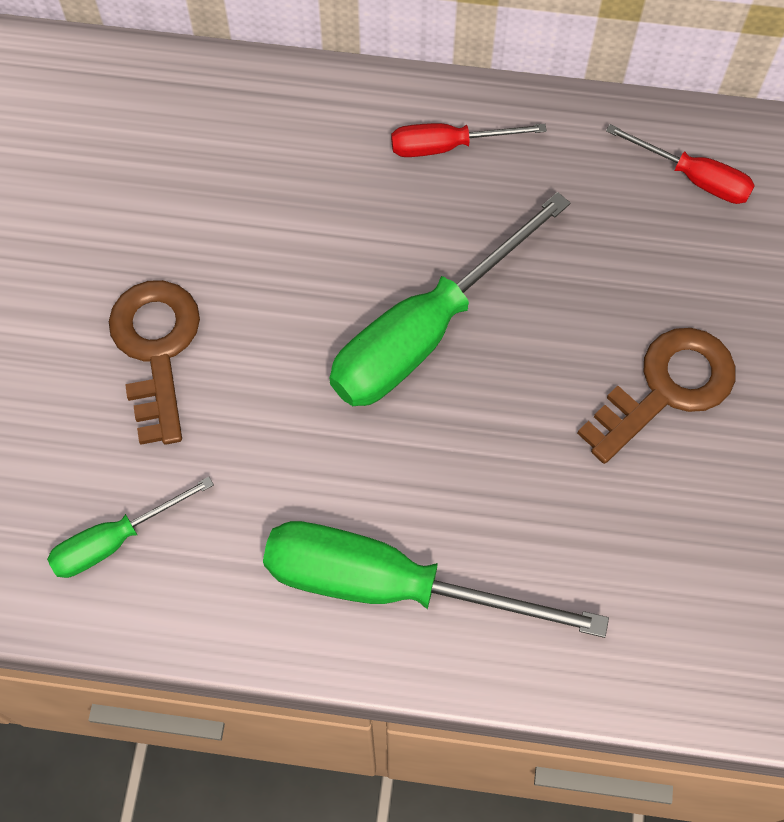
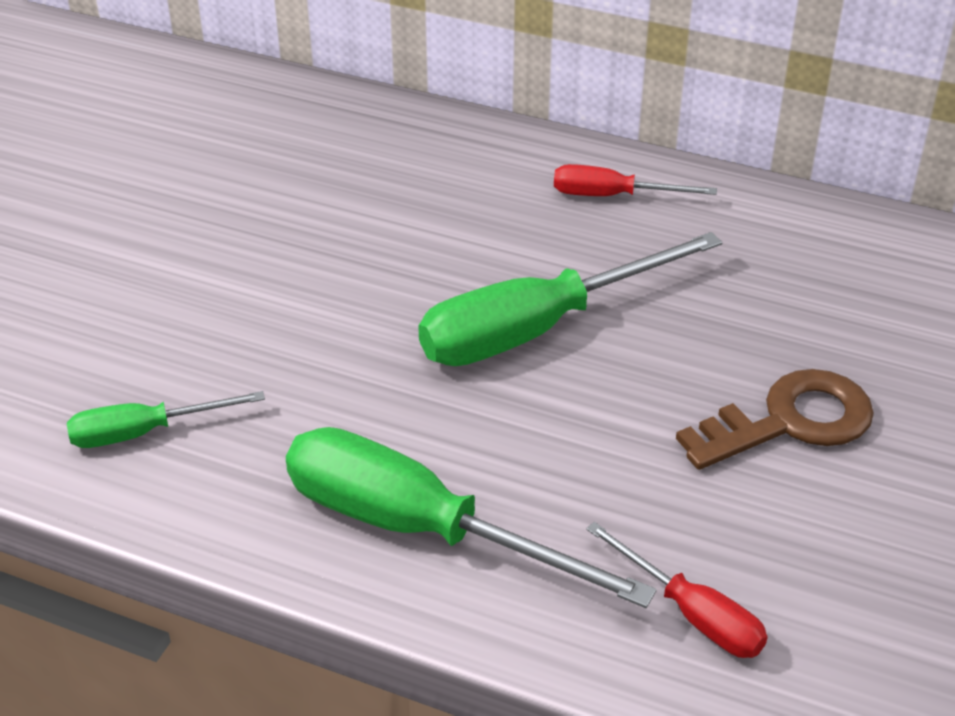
camera: 15 degrees right, 25 degrees down
brown key [109,280,200,445] -> none
red screwdriver [606,124,755,204] -> red screwdriver moved to [586,522,768,658]

